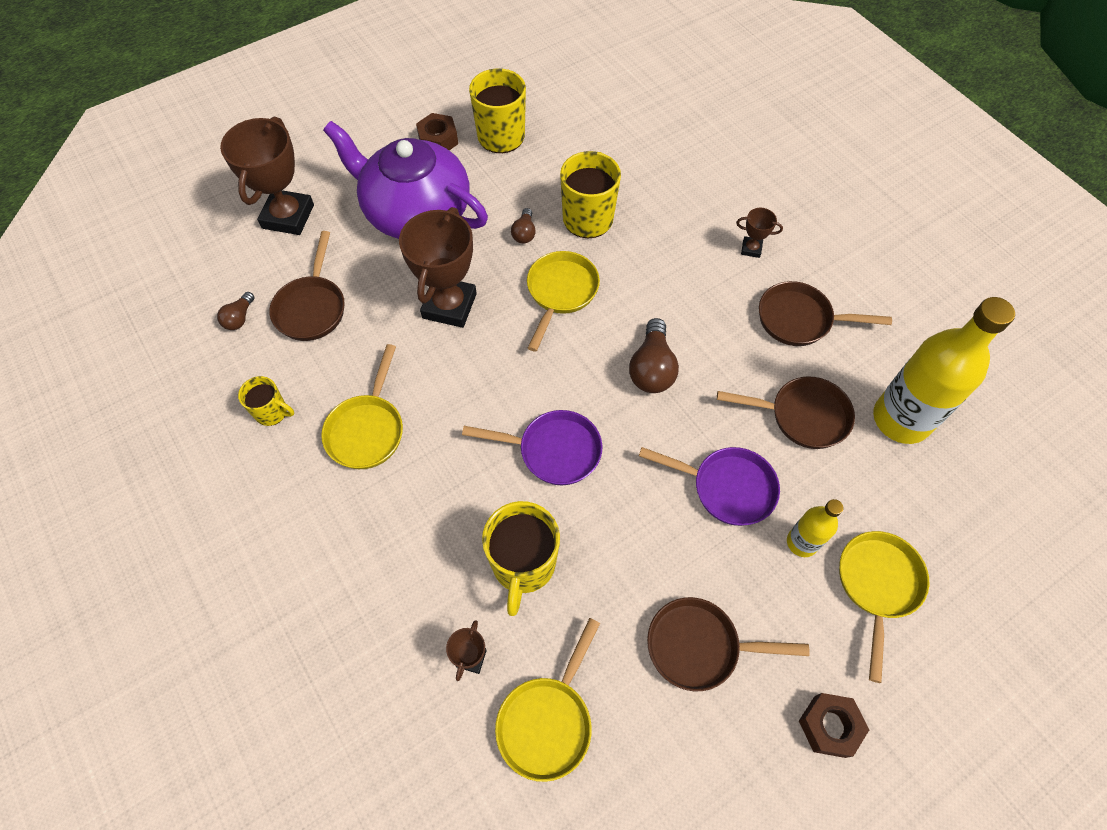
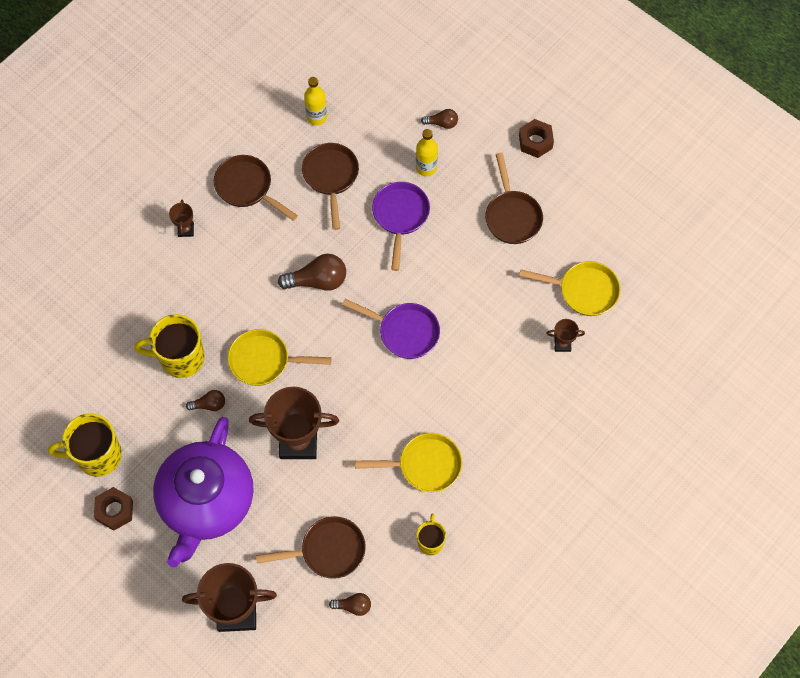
camera: 105 degrees left, 5 degrees up
purple pan [462,410,602,485] -> purple pan turned 120 degrees clockwise [342,299,440,359]
yellow mug [482,501,560,616] -> none
brown pan [759,281,892,346] -> brown pan turned 135 degrees clockwise [214,155,298,221]
yellow pan [839,531,929,683] -> brown light bulb [421,109,458,129]
yellow bottle [873,297,1015,444] -> yellow bottle [304,77,327,126], size x0.50

